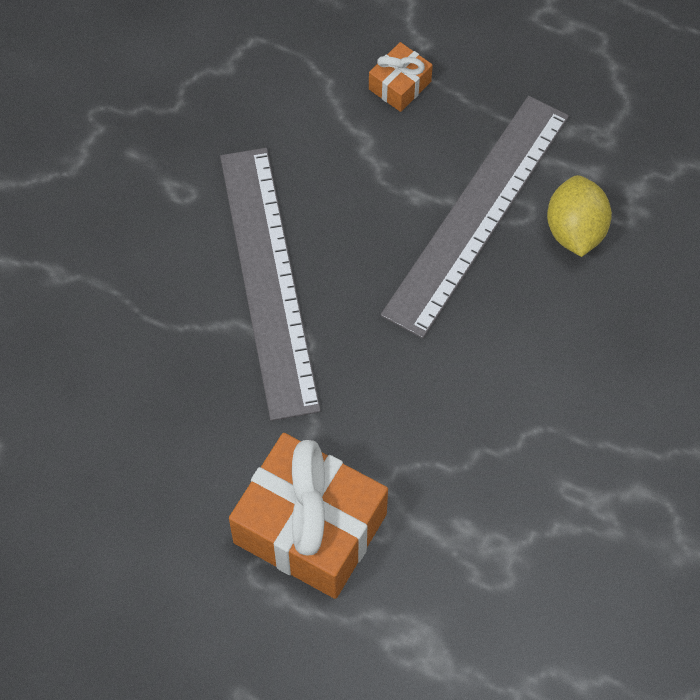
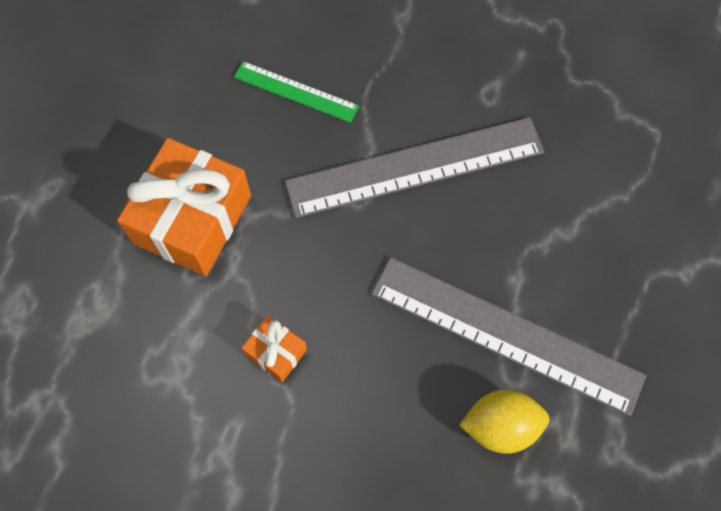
camera: 85 degrees right, 5 degrees up
orange gift [369,42,433,112] -> orange gift moved to [242,315,307,382]
none -> green ruler [234,61,359,123]

